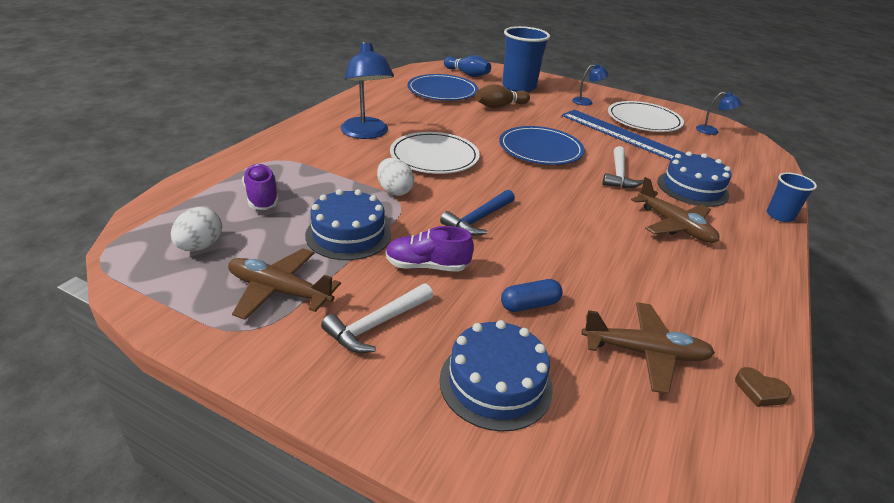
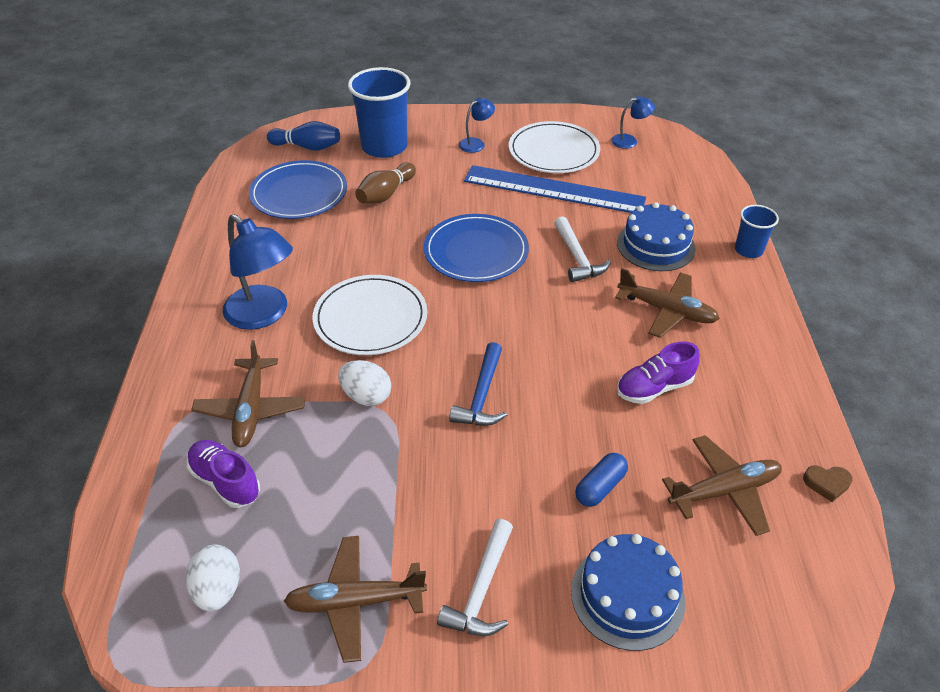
camera: 25 degrees left, 10 degrees up
blue cake [305,189,391,260] -> none
purple shoe [386,226,474,272] -> purple shoe moved to [617,341,700,404]
none -> brown plane [191,340,305,447]

